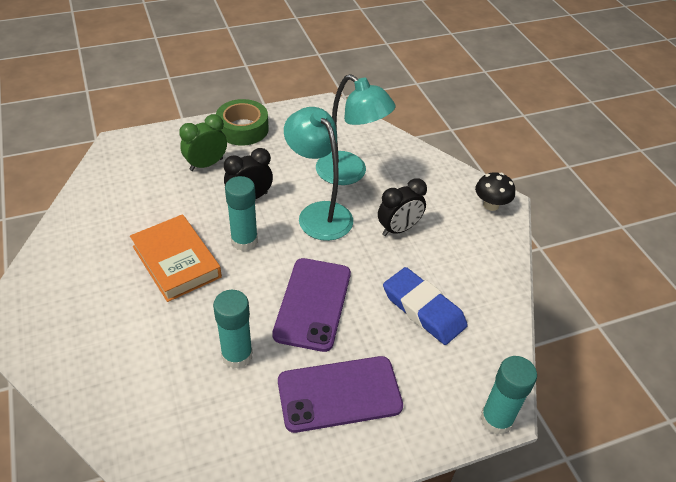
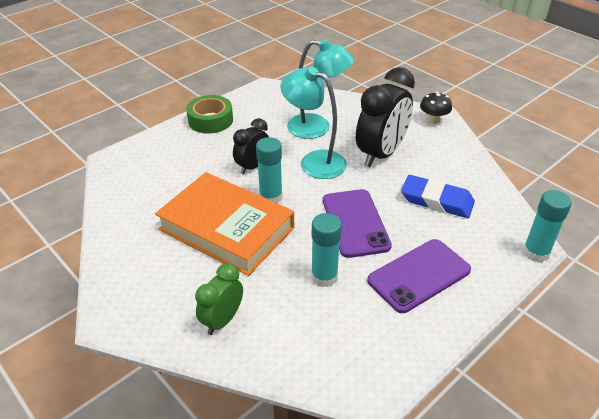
camera: 20 degrees left, 5 degrees down
orange book [130,214,222,302] -> orange book [155,172,294,276], size x1.51
green clock [179,114,227,171] -> green clock moved to [195,263,243,335]
black clock [378,178,427,236] -> black clock [356,67,415,167], size x1.77

